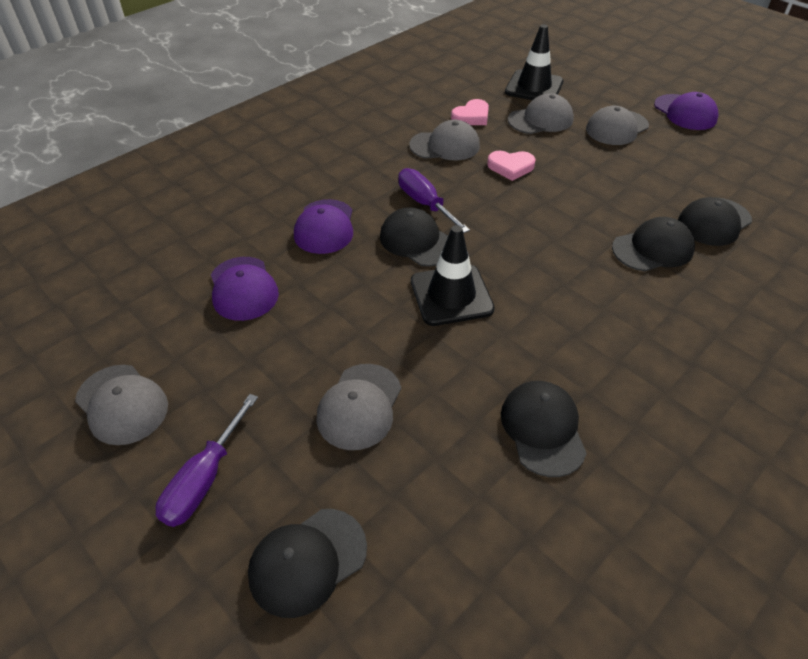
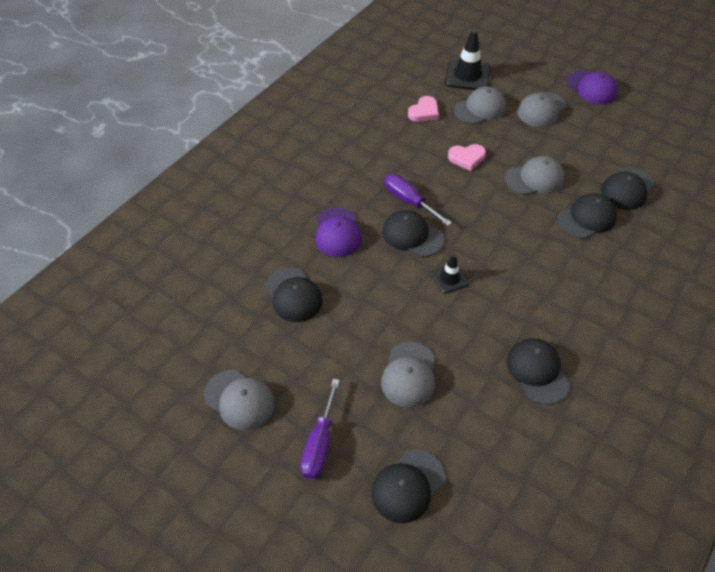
camera: 10 degrees left, 5 degrees up
purple cap [211,257,279,321] -> black cap [265,268,323,322]
grey cap [409,120,480,160] -> grey cap moved to [505,156,564,195]
black traffic cone [411,225,495,326] -> black traffic cone [431,254,469,294], size x0.57

